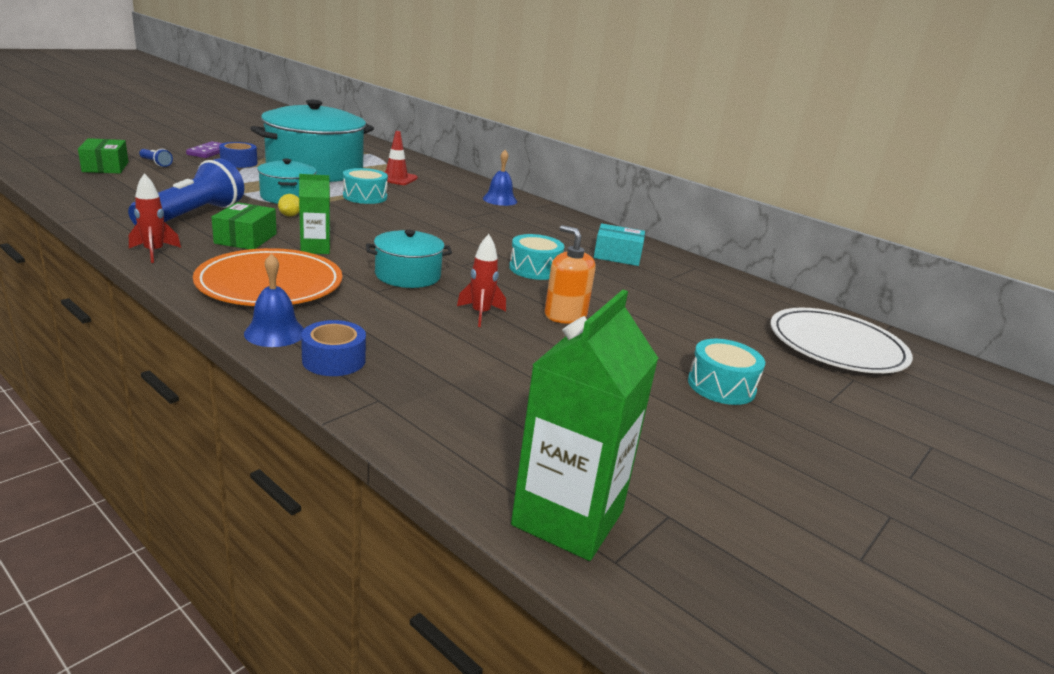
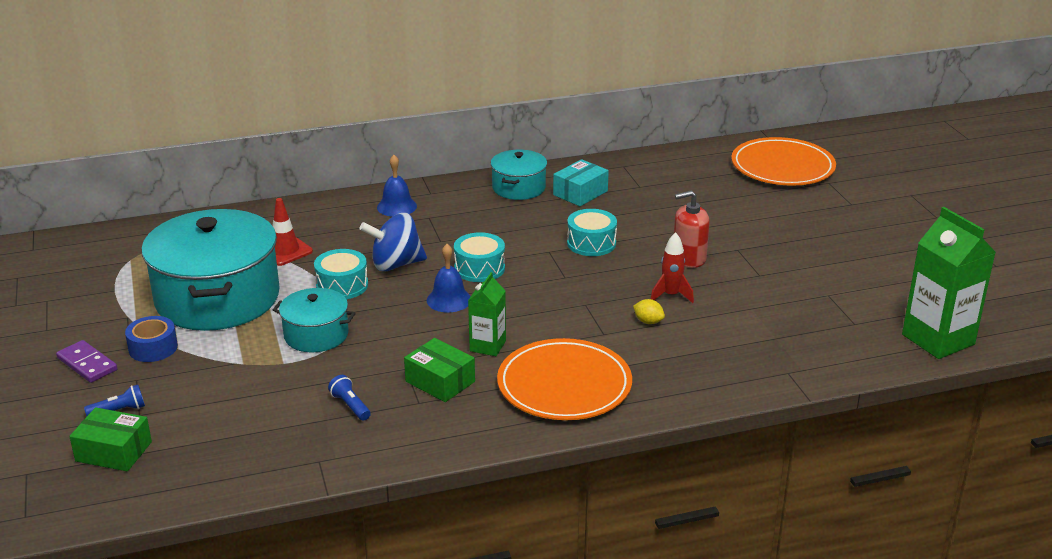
camera: 55 degrees left, 5 degrees up
blue flashlight [128,158,244,225] -> blue flashlight [328,375,371,421], size x0.42
red rocket [129,173,181,263] -> none
blue bell [244,253,304,347] -> blue bell moved to [427,244,471,312]
yellow lemon [278,194,299,216] -> yellow lemon moved to [633,299,665,324]
blue tape [301,320,366,376] -> none
turquoise pot [366,230,452,288] -> turquoise pot moved to [491,150,547,200]
orange soap dispenser [545,225,596,324] -> red soap dispenser [674,190,710,268]
turquoise drum [688,339,765,405] -> turquoise drum moved to [454,232,505,282]
white plate [771,308,913,373] -> orange plate [731,137,836,186]
none -> blue spinning top [360,213,427,271]

